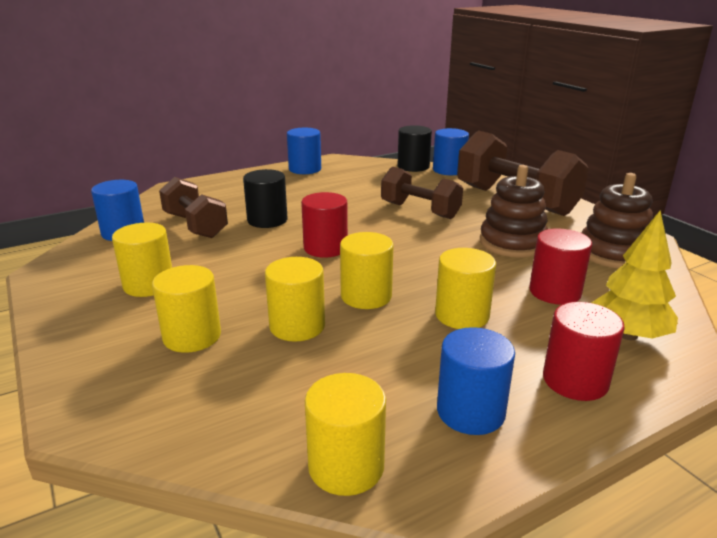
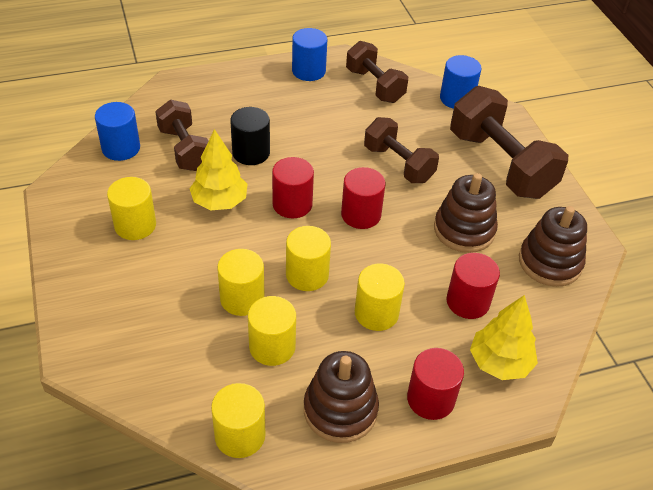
camera: 10 degrees right, 20 degrees up
yellow cylinder [152,265,221,353] -> yellow cylinder moved to [248,296,296,366]
black cylinder [397,125,432,172] -> none
blue cylinder [437,327,515,435] -> brown stacking toy [304,351,379,443]
none -> yellow tree [189,129,248,210]
none -> red cylinder [341,167,386,229]
none -> brown dumbbell [346,41,408,103]

